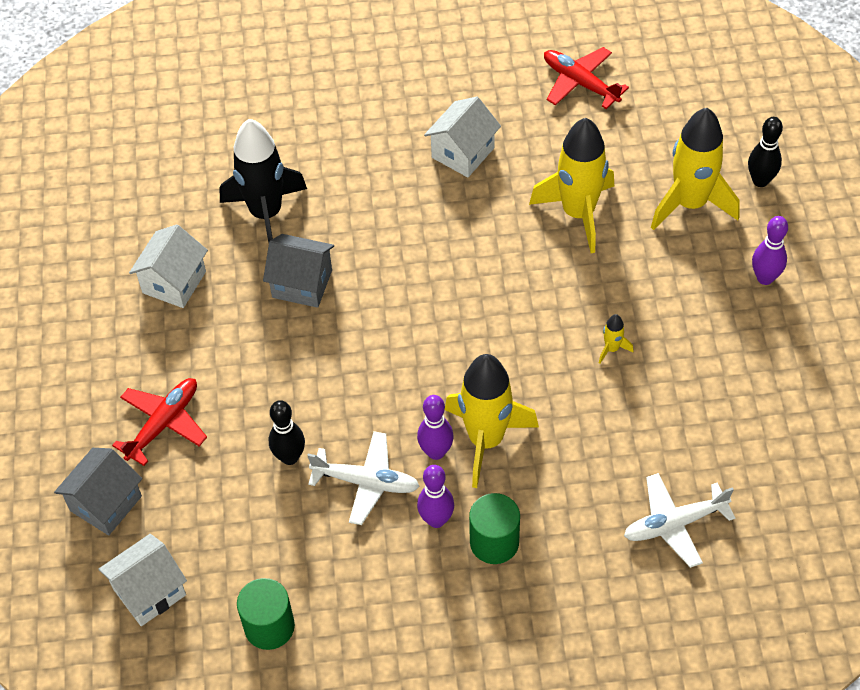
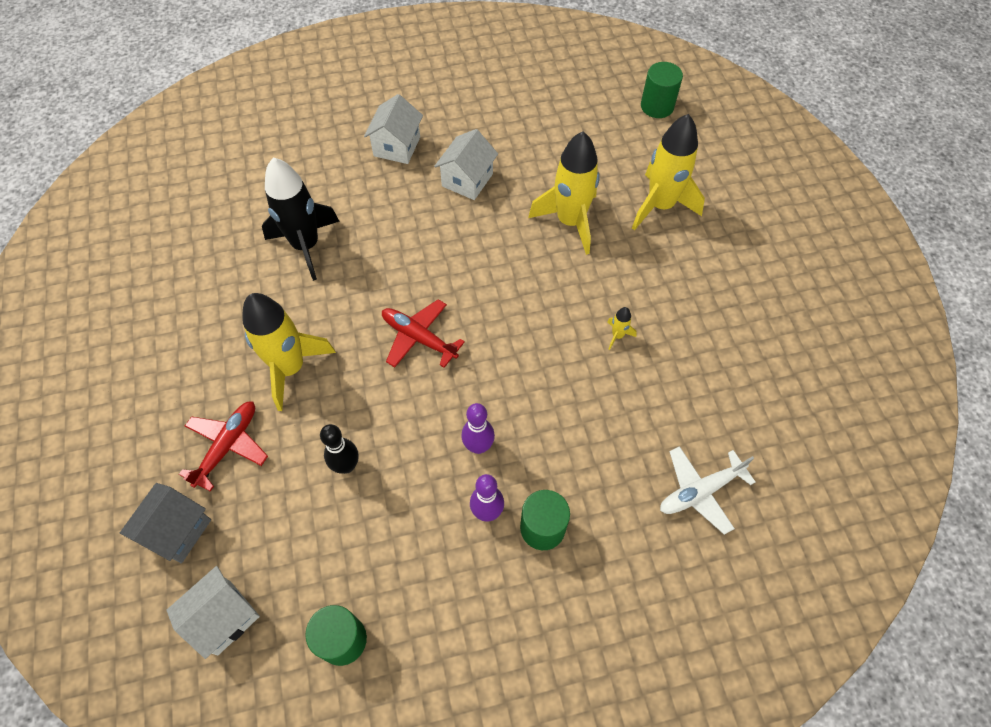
camera: 10 degrees left, 5 degrees up
white house [129,225,208,308] -> white house moved to [364,94,423,164]
grey house [263,234,334,308] -> none
white plane [307,431,420,525] -> none
yellow rocket [445,354,539,488] -> yellow rocket moved to [242,293,336,411]
red plane [544,47,629,109] -> red plane moved to [382,299,465,368]
black bowling pin [748,117,783,187] -> none
purple bowling pin [752,216,788,285] -> none
none -> green cylinder [641,62,683,118]

